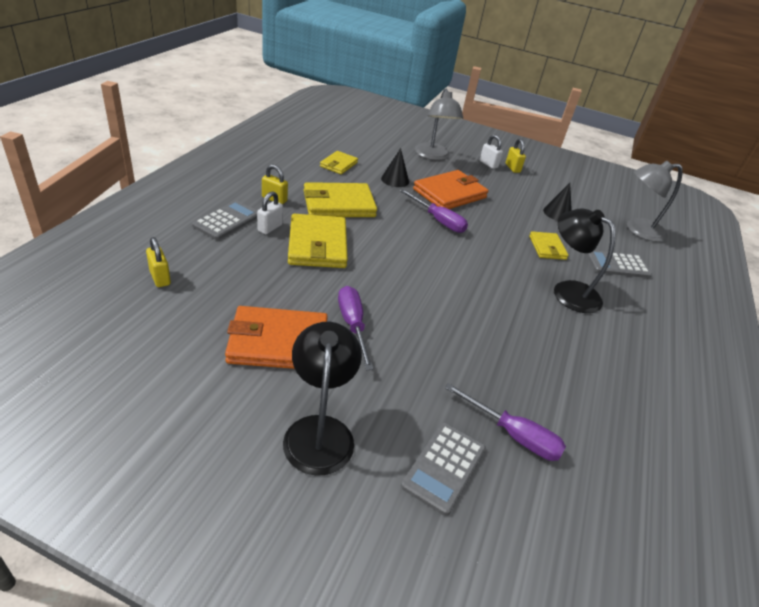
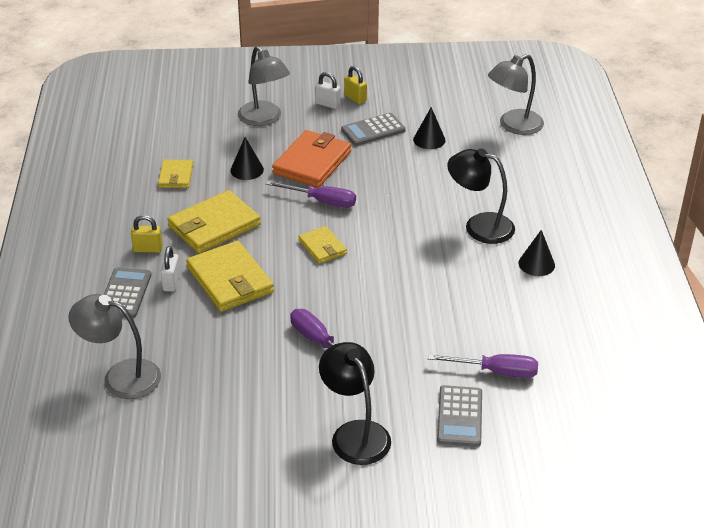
camera: 20 degrees left, 0 degrees up
yellow padlock [146,237,171,287] -> grey lamp [68,294,161,399]
orange wallet [225,306,328,369] -> none
yellow wallet [529,231,569,260] -> yellow wallet moved to [298,226,347,264]
grey calculator [586,250,652,278] -> grey calculator moved to [341,113,406,146]
none -> black cone [519,230,555,276]

